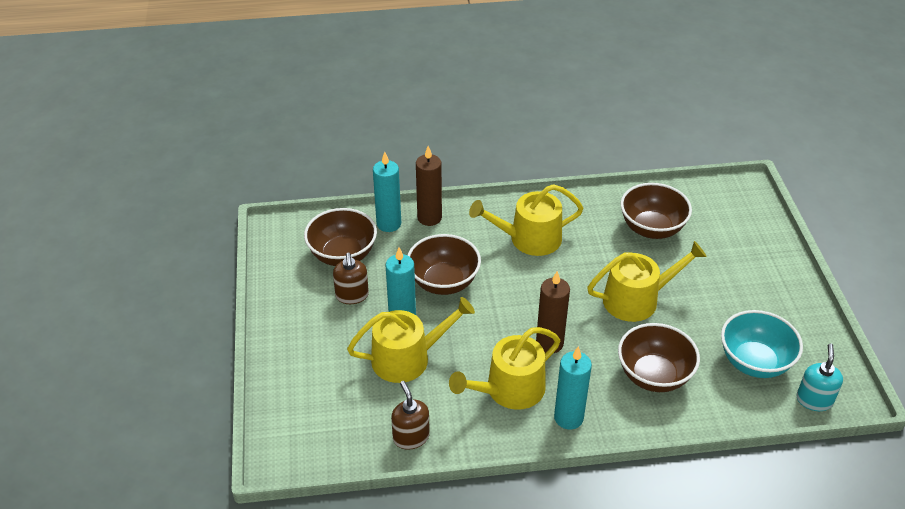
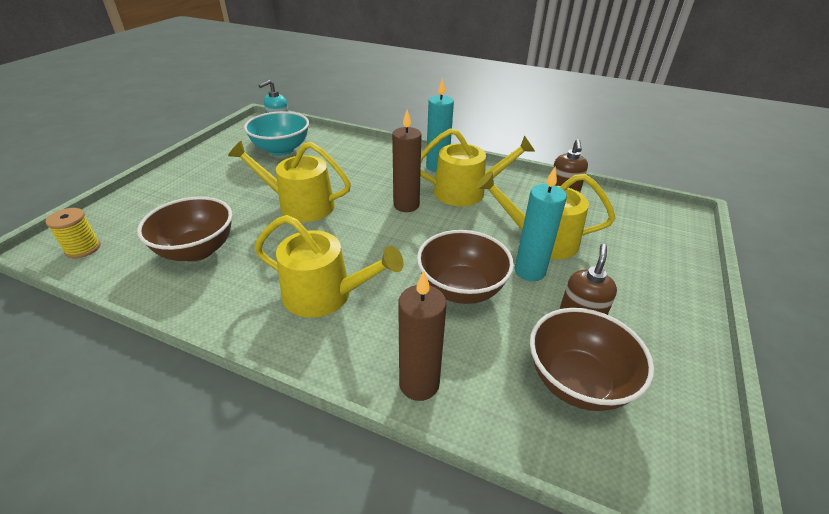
camera: 150 degrees left, 5 degrees down
turquoise candle [373,152,401,232] -> none
brown bowl [618,323,700,392] -> none
none -> yellow spool [46,208,101,258]

